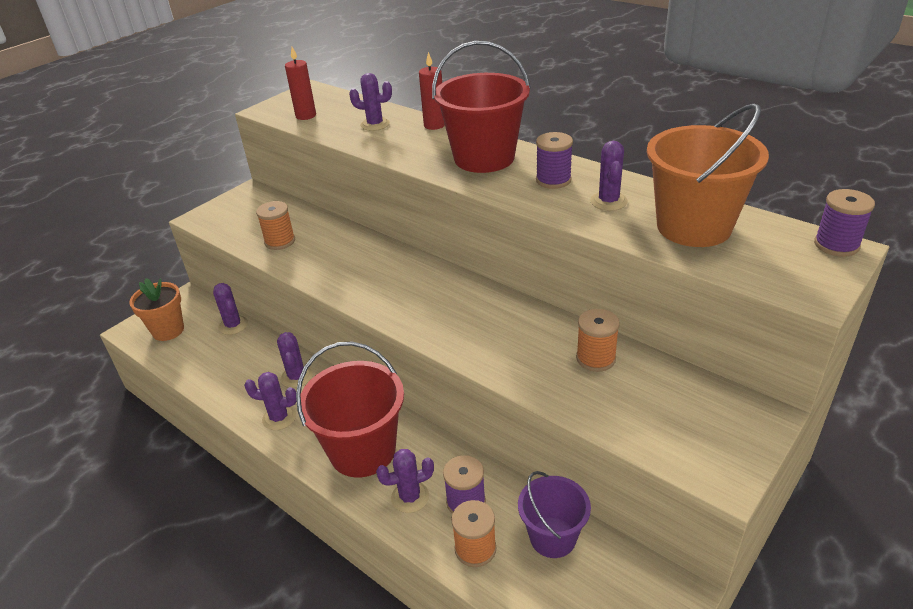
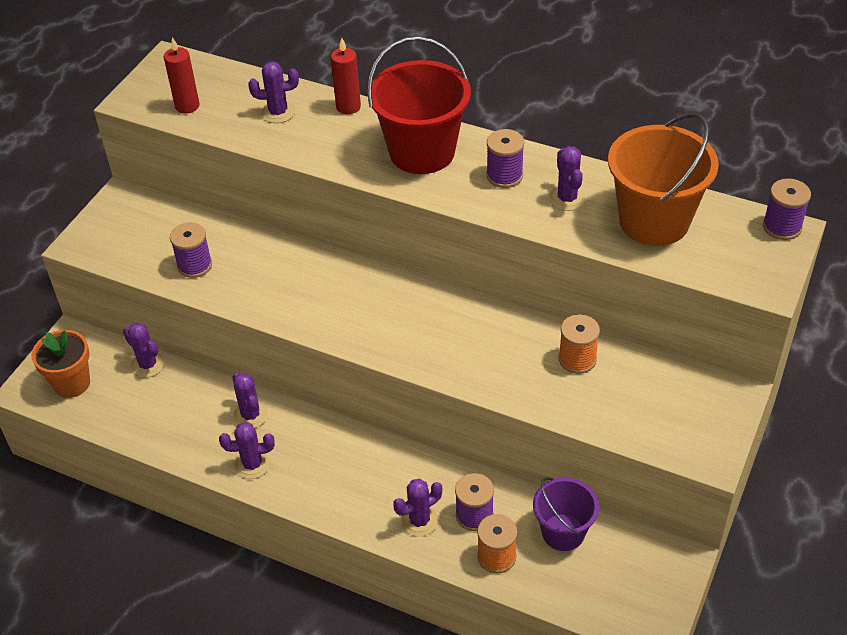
camera: 15 degrees left, 10 degrees up
orange spool [256,201,295,250] -> purple spool [170,222,212,278]
red bucket [296,342,404,478] -> none

